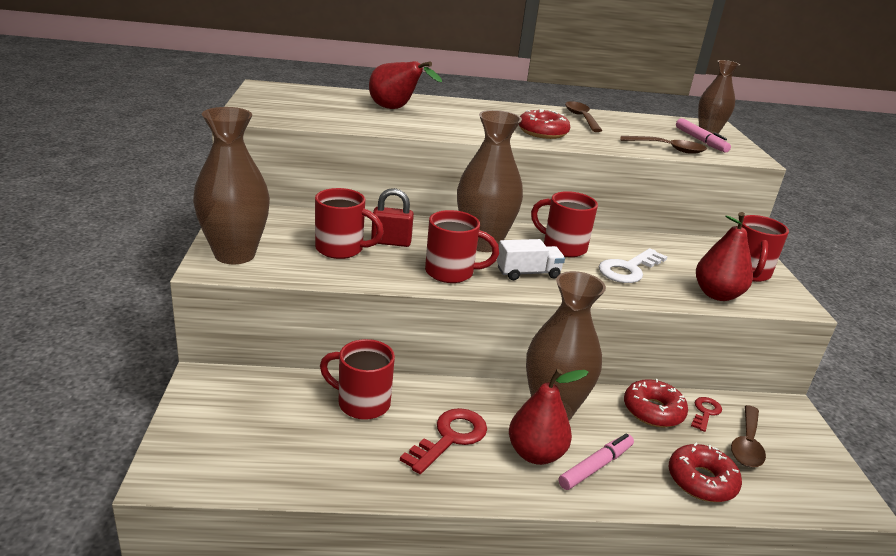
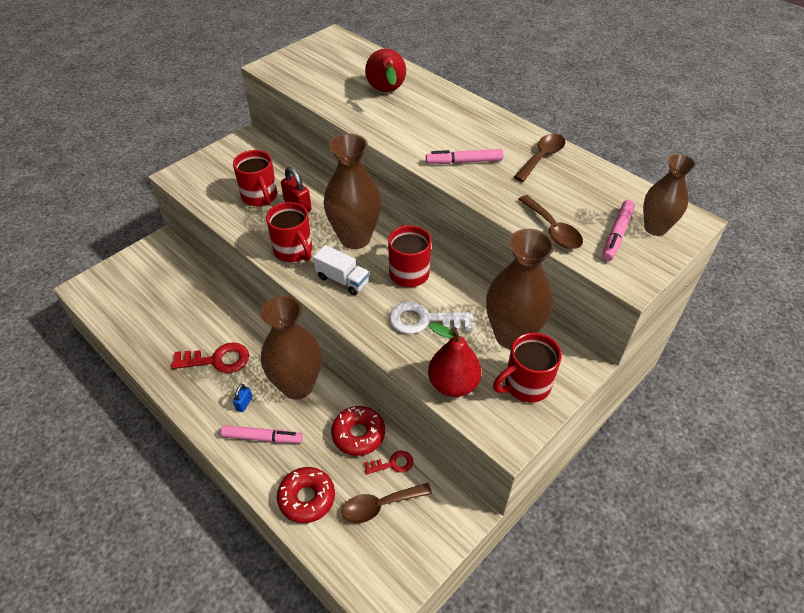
camera: 50 degrees right, 20 degrees up
brown vase [193,107,270,264] -> brown vase moved to [486,229,554,349]
red mug [320,339,395,420] -> none
red pear [509,369,589,465] -> blue padlock [233,384,252,412]
red donut [519,109,570,139] -> pink marker [426,149,504,164]

